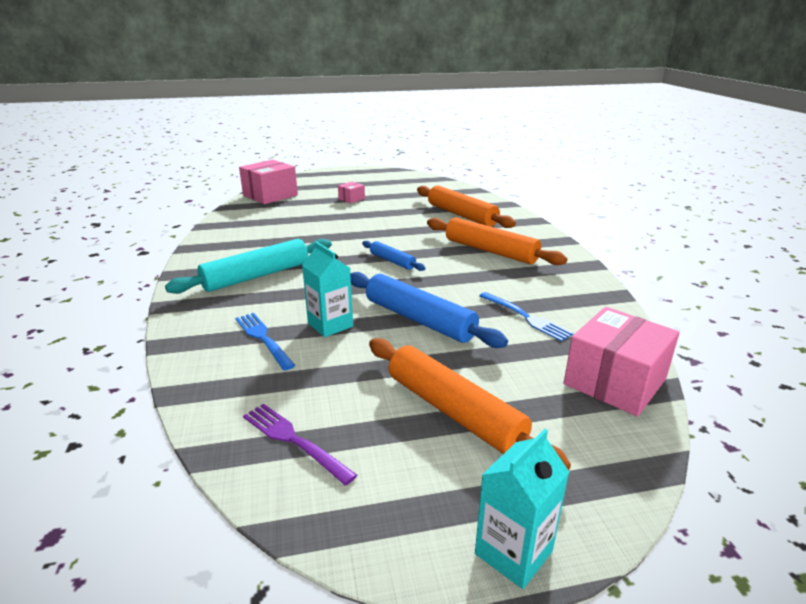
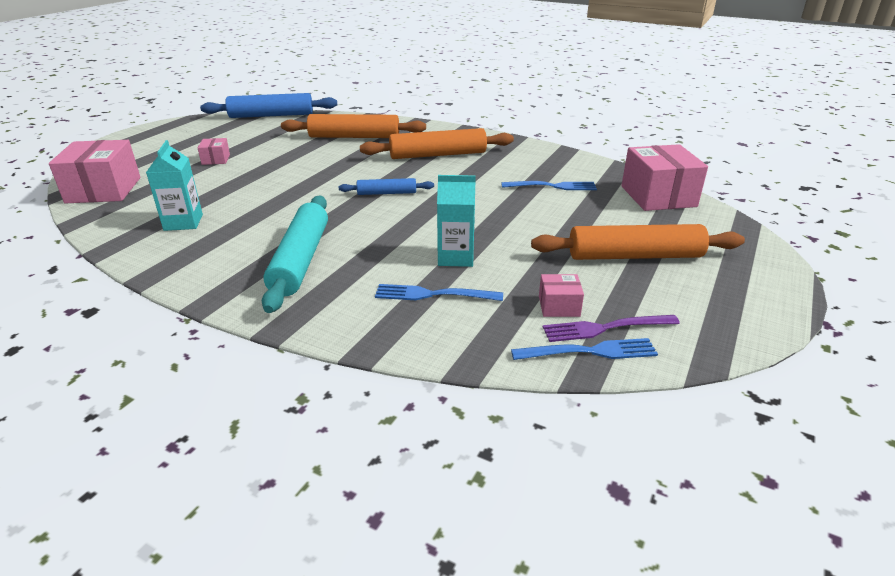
camera: 50 degrees left, 5 degrees up
blue rolling pin [350,272,508,348] -> blue rolling pin moved to [200,93,337,118]
turquoise carton [475,429,569,589] -> turquoise carton moved to [146,140,203,231]
none -> blue fork [511,338,658,360]
none -> pink box [539,274,584,317]

